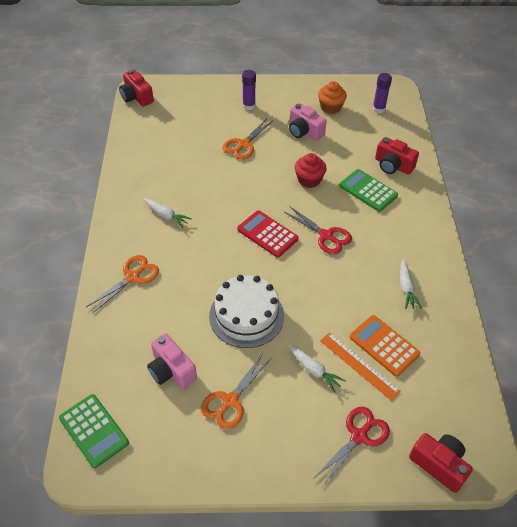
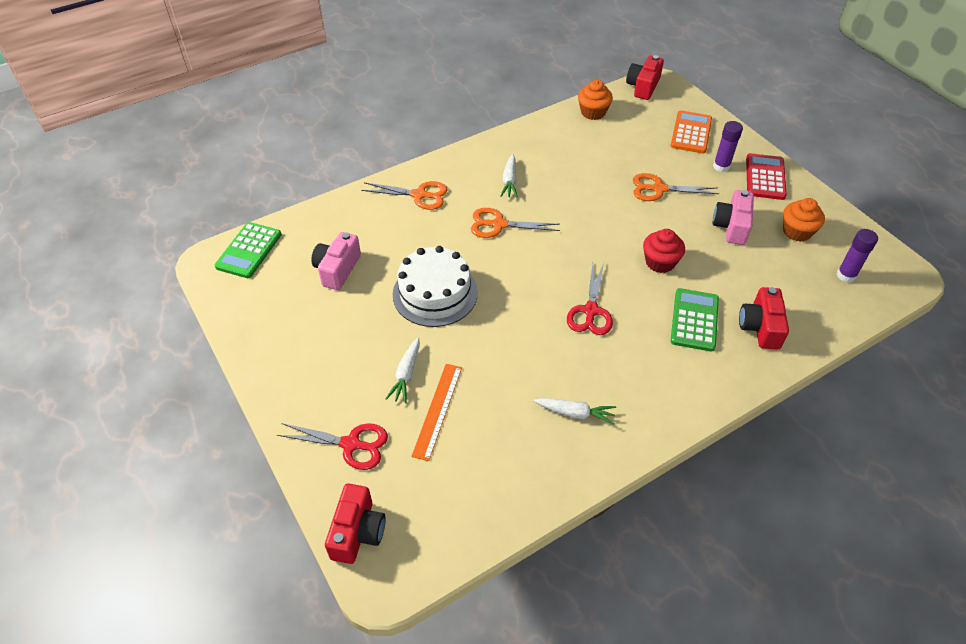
camera: 60 degrees right, 0 degrees up
orange scissors [201,354,272,429] -> orange scissors moved to [471,208,560,238]
red calculator [237,211,299,257] -> red calculator moved to [746,153,787,200]
orange calculator [350,315,420,377] -> orange calculator moved to [671,111,712,154]
white carrot [400,259,422,309] -> white carrot turned 135 degrees counterclockwise [534,398,616,425]
none -> orange cupcake [578,80,613,120]

